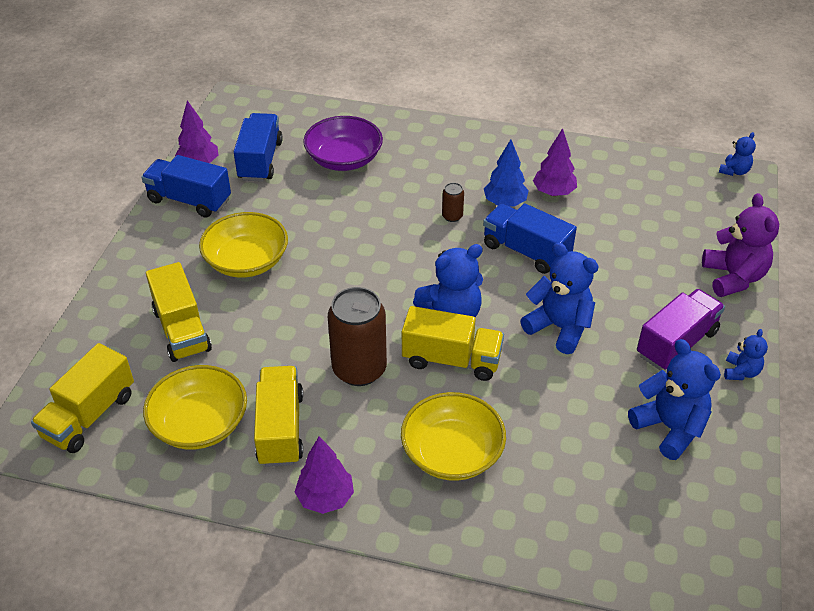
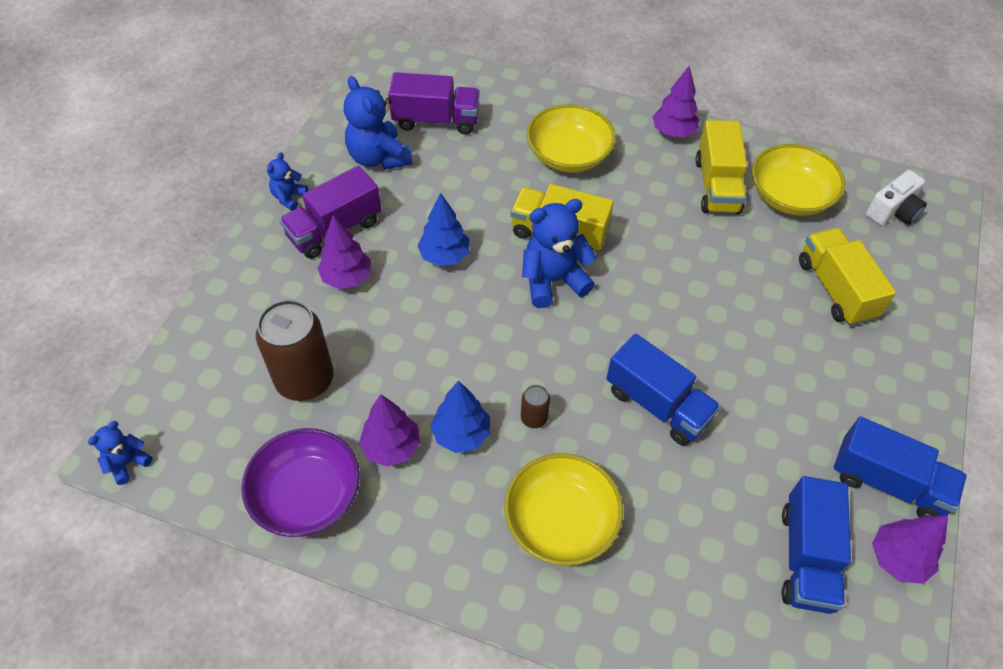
camera: 175 degrees left, 10 degrees up
yellow truck [31,343,134,453] -> white camera [866,170,927,226]
yellow bowl [199,212,288,278] -> yellow bowl moved to [504,453,623,566]
purple bowl [303,116,383,171] -> purple bowl moved to [241,428,360,537]
brown can [328,287,387,386] -> brown can moved to [256,300,334,401]
blue truck [483,203,577,274] -> blue truck moved to [606,334,721,446]
blue teddy bear [520,243,599,354] -> blue tree [417,193,469,266]
purple teddy bear [702,193,779,297] -> none
none -> purple tree [317,215,371,289]
none -> purple truck [388,72,480,135]

